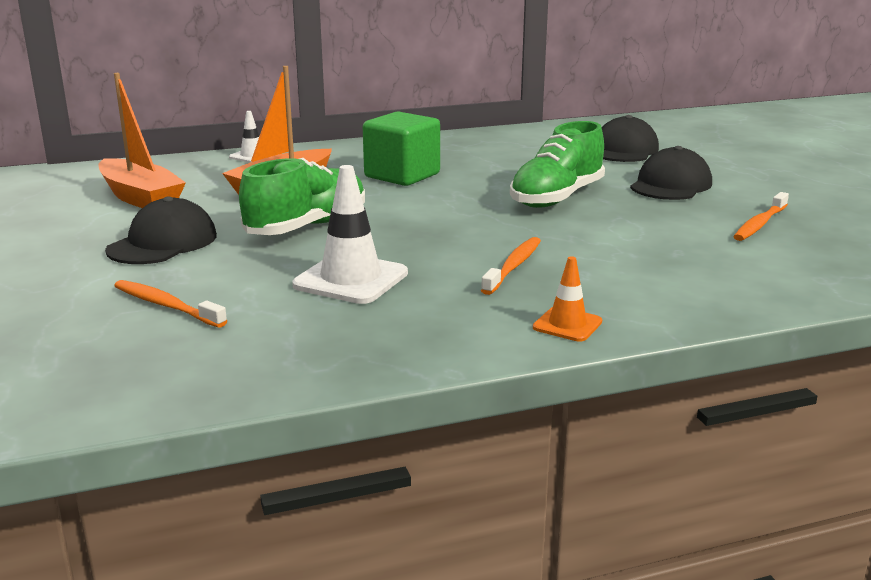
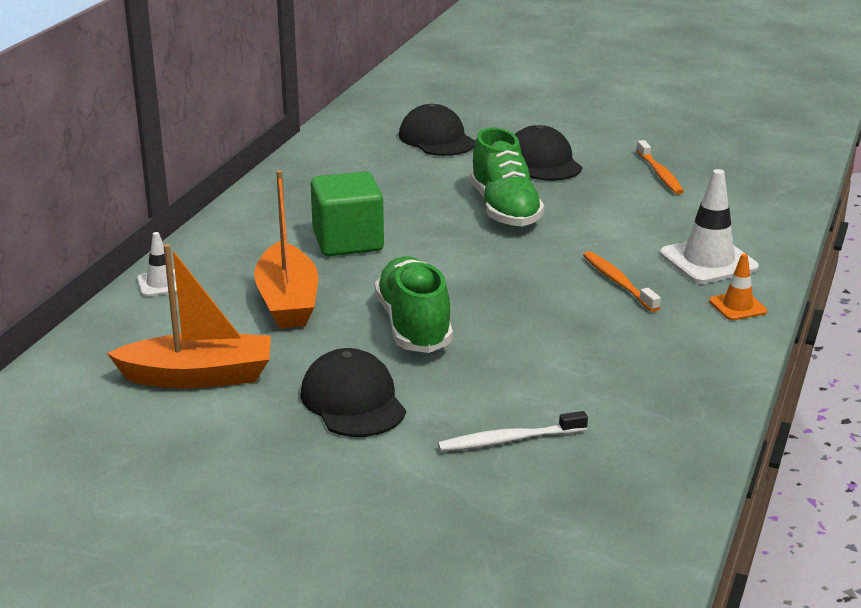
camera: 50 degrees left, 5 degrees up
orange toothbrush [114,280,227,328] -> white toothbrush [438,411,588,452]
white traffic cone [292,165,408,304] -> white traffic cone moved to [660,169,759,284]

